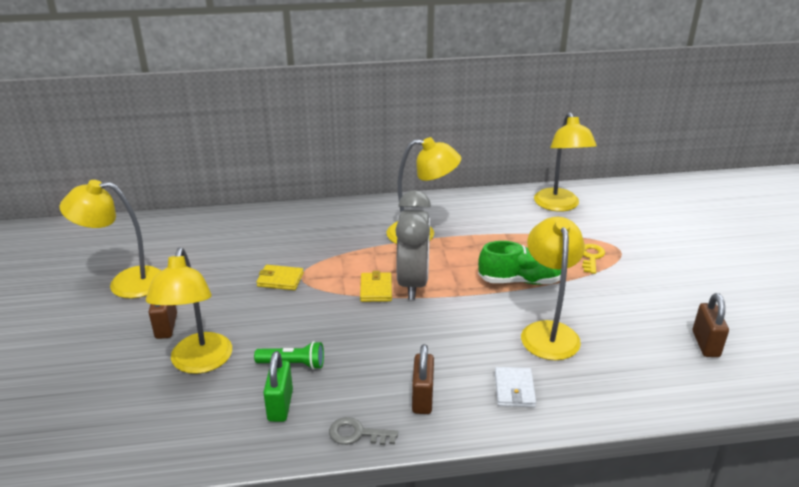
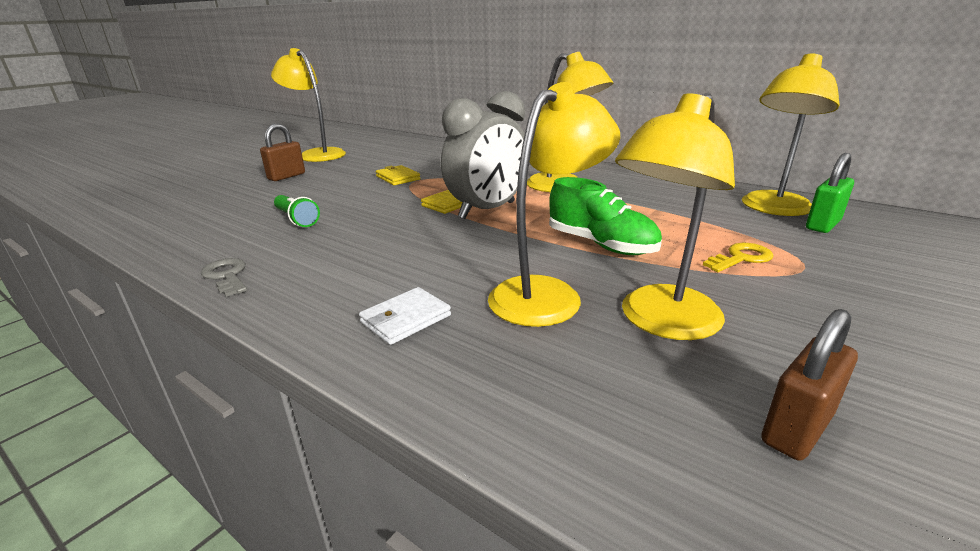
camera: 45 degrees right, 5 degrees down
yellow lamp [146,247,232,374] -> yellow lamp moved to [615,93,735,340]
green padlock [263,351,293,422] -> green padlock moved to [806,153,854,233]
brown padlock [412,344,434,414] -> none

